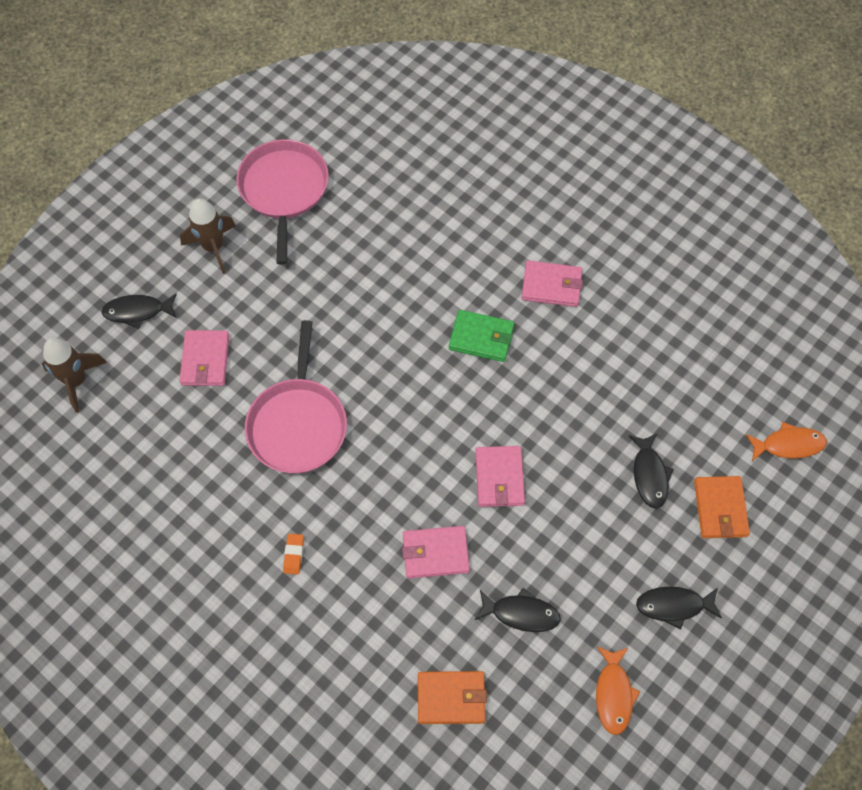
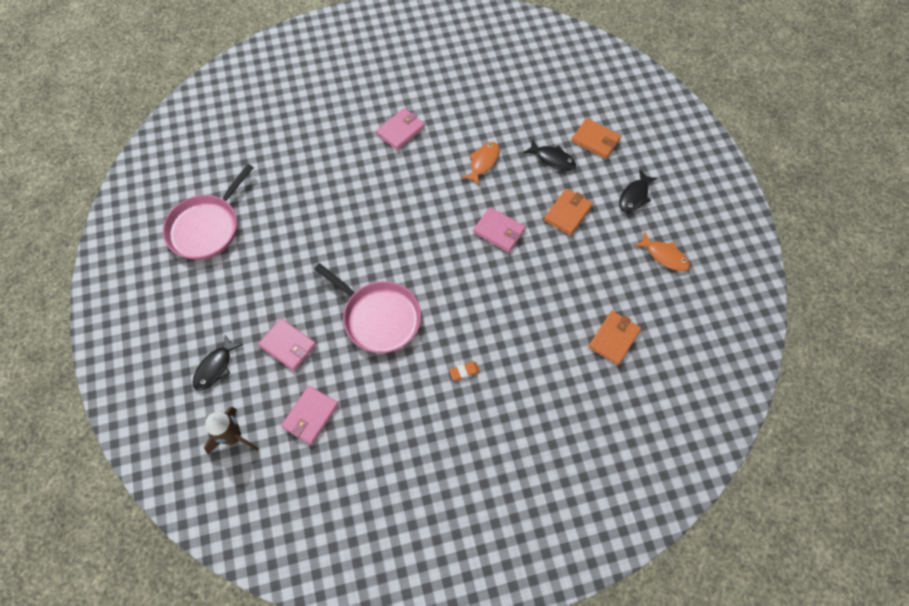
camera: 55 degrees left, 0 degrees up
brown rocket [180,199,236,274] -> none
pink pan [236,139,329,265] -> pink pan turned 90 degrees counterclockwise [163,164,254,260]
orange eraser [283,534,304,575] -> orange eraser turned 60 degrees counterclockwise [449,362,480,381]
pink wallet [402,526,470,579] -> pink wallet moved to [281,386,339,445]
green wallet [449,310,514,362] -> none
black fish [475,588,561,632] -> none
orange fish [746,422,827,461] -> orange fish moved to [461,142,500,186]
none -> orange wallet [544,188,593,236]

